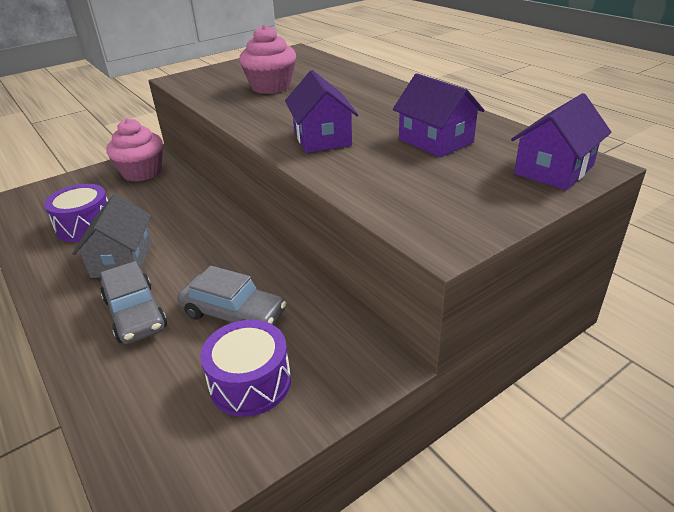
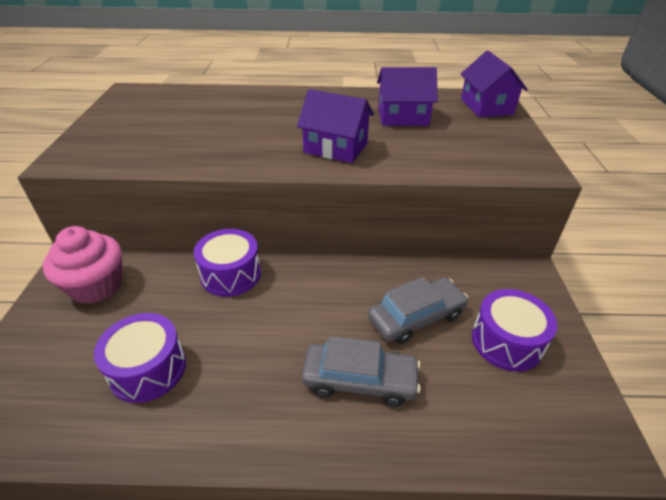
camera: 55 degrees left, 5 degrees up
grey house [72,194,152,278] -> none
pink cupcake [239,25,296,94] -> none
none -> purple drum [194,229,261,297]

